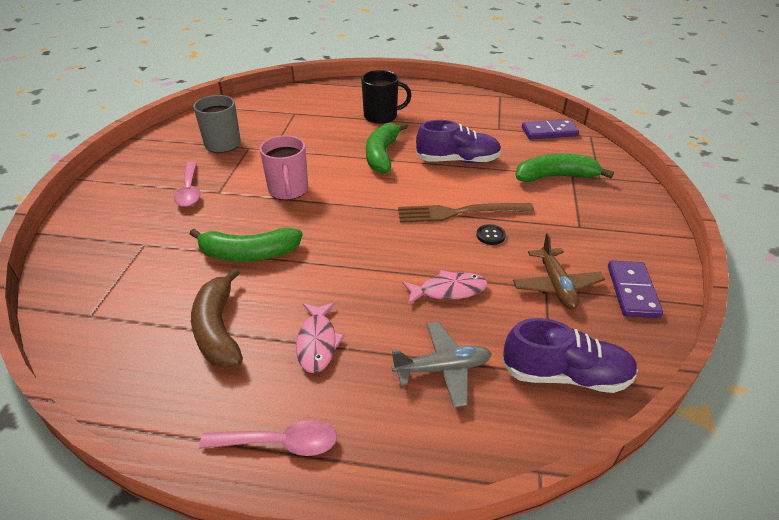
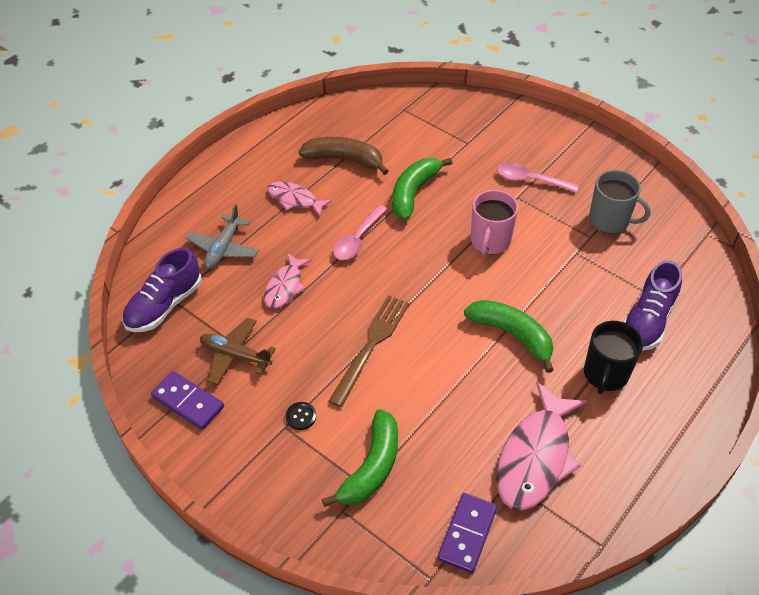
camera: 120 degrees right, 10 degrees up
pink spoon [199,420,337,456] -> pink spoon moved to [333,205,387,260]
pink mug [259,135,308,200] -> pink mug turned 90 degrees counterclockwise [471,190,518,255]
purple shoe [416,120,502,163] -> purple shoe moved to [624,260,682,351]
black button [477,224,506,245] -> black button moved to [286,402,316,430]
none -> pink fish [496,382,587,510]

